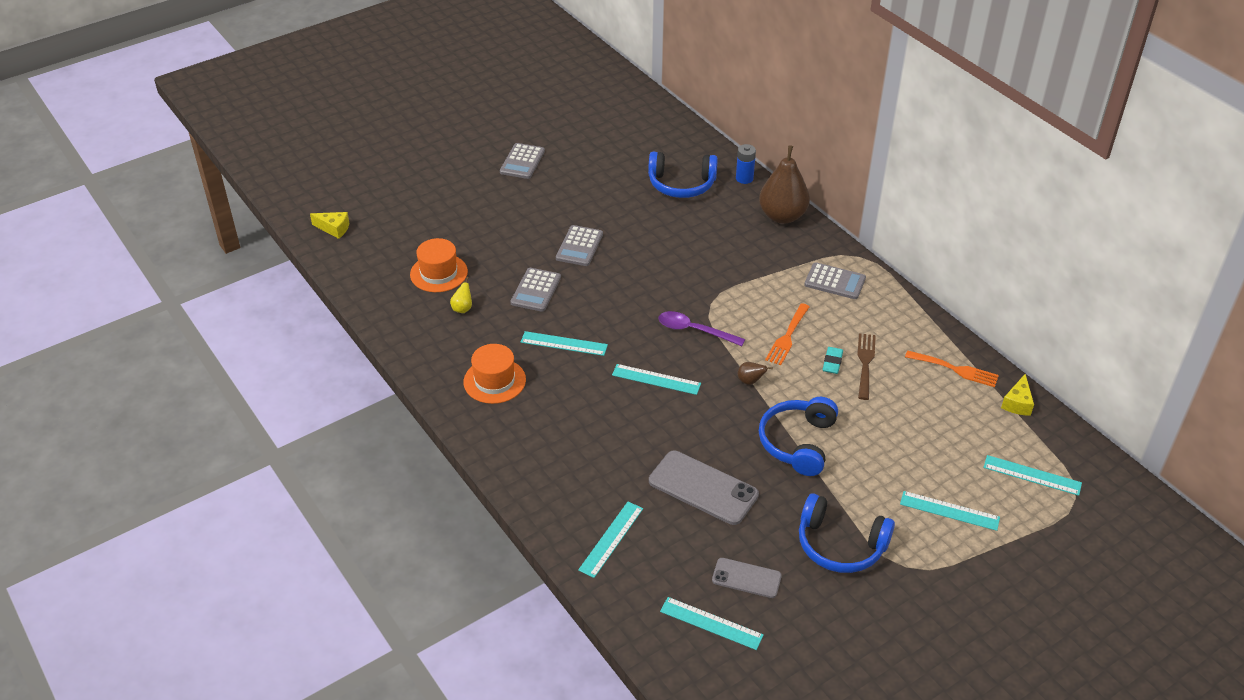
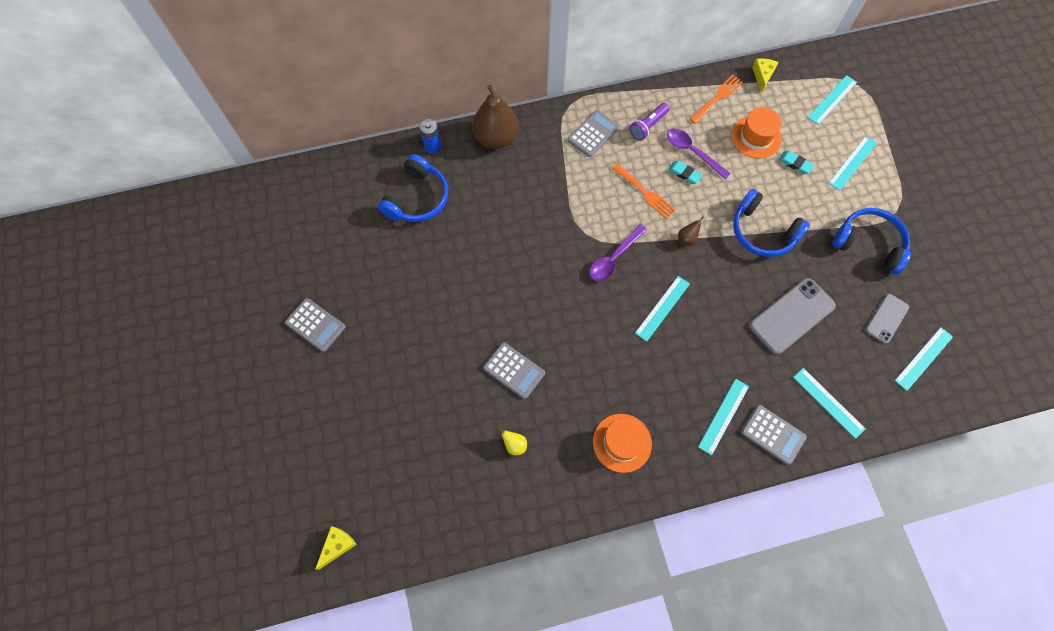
camera: 70 degrees left, 25 degrees up
orange hat [410,238,468,292] -> orange hat moved to [731,107,782,159]
turquoise ruler [521,331,608,356] -> turquoise ruler moved to [698,379,749,455]
grey calculator [556,225,603,266] -> grey calculator moved to [741,405,807,465]
blue headphones [799,493,895,573] -> blue headphones turned 105 degrees counterclockwise [832,208,911,275]
brown fork [857,333,876,400] -> purple spoon [667,129,731,179]
yellow cheese [1001,374,1034,416] -> yellow cheese turned 120 degrees counterclockwise [752,58,778,93]
none -> purple flashlight [629,103,670,141]
none -> turquoise eraser [778,151,814,174]

